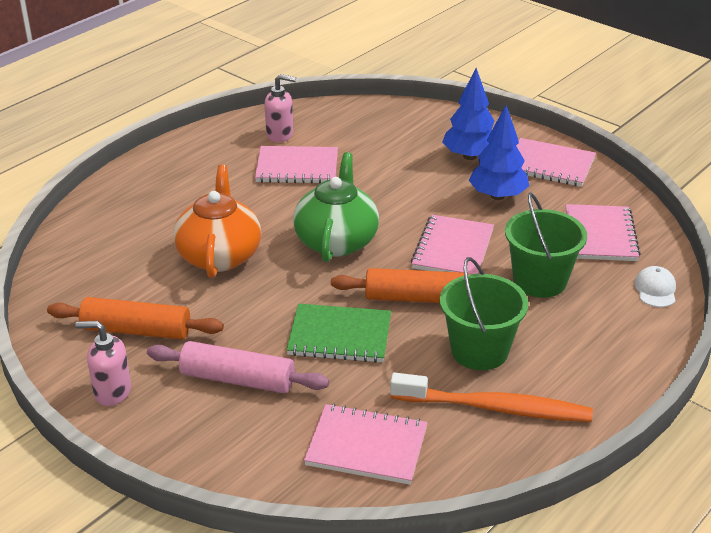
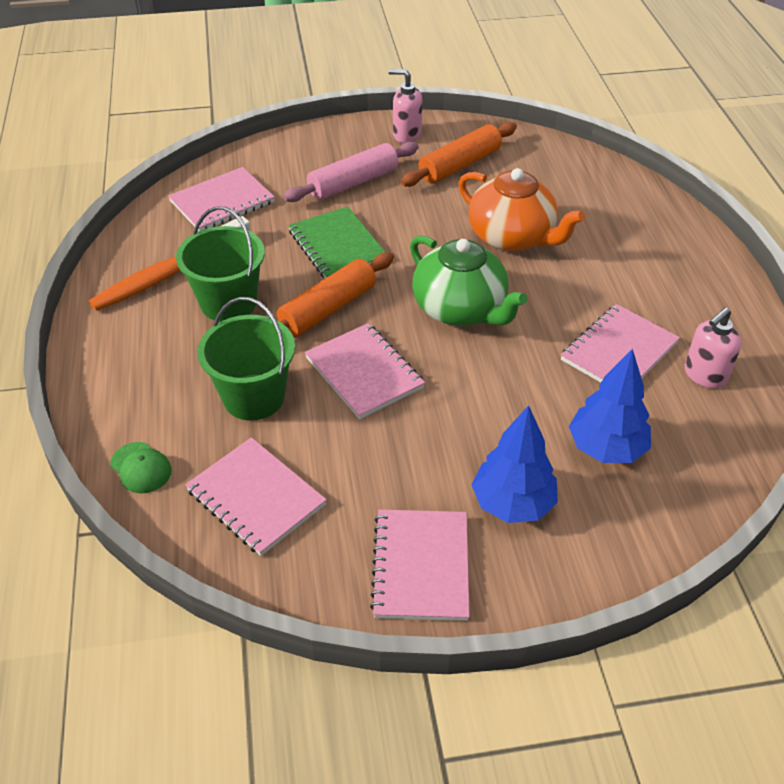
camera: 130 degrees right, 10 degrees up
pink soap dispenser [76,321,131,406] -> pink soap dispenser turned 120 degrees counterclockwise [388,69,422,143]
green notebook [286,304,391,363] -> green notebook turned 75 degrees counterclockwise [288,207,385,278]
blue tree [469,105,529,200] -> blue tree moved to [569,349,651,463]
pink notebook [516,138,596,187] -> pink notebook turned 60 degrees counterclockwise [370,510,470,621]
white cap [634,266,676,307] -> green cap [110,442,172,493]

